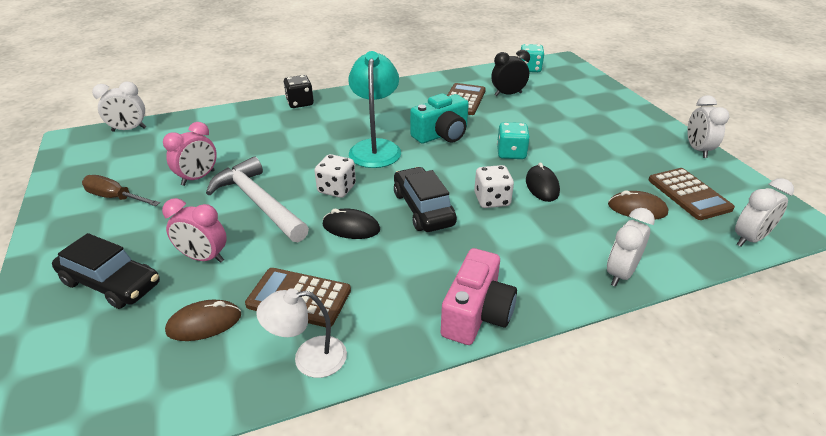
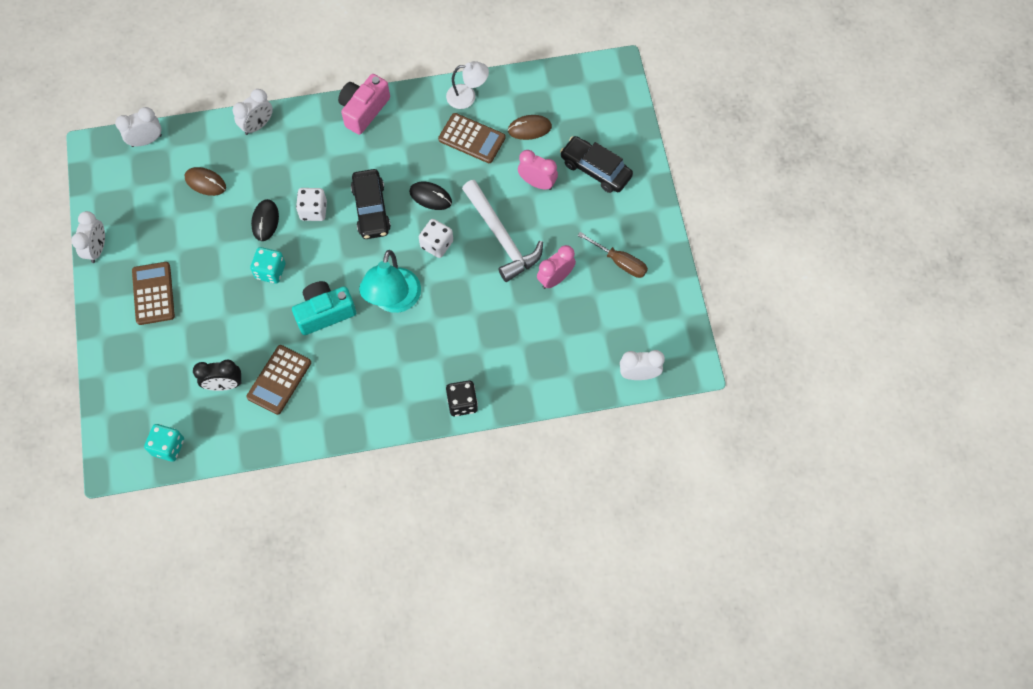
camera: 170 degrees left, 30 degrees up
brown calculator [648,168,735,220] -> brown calculator moved to [132,262,175,325]

